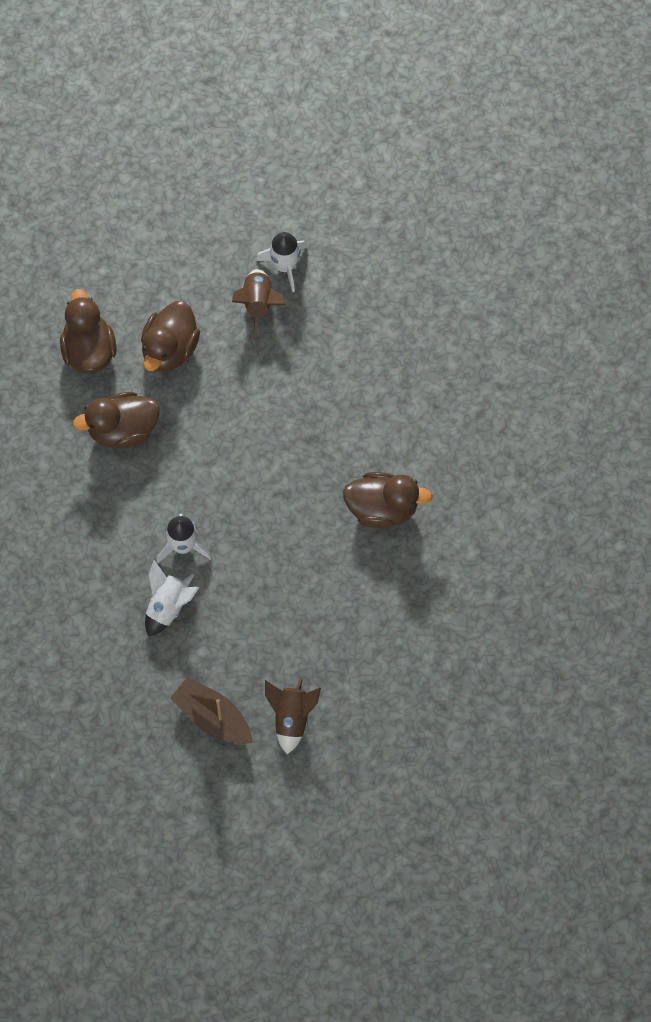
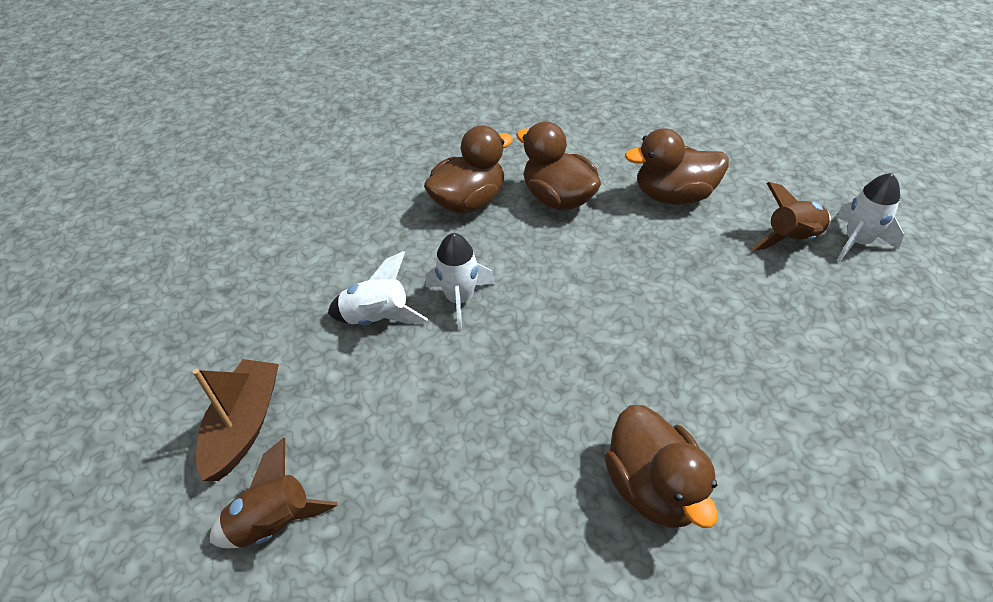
camera: 65 degrees right, 20 degrees down
brown duck [60,289,117,374] -> brown duck moved to [424,125,513,214]

